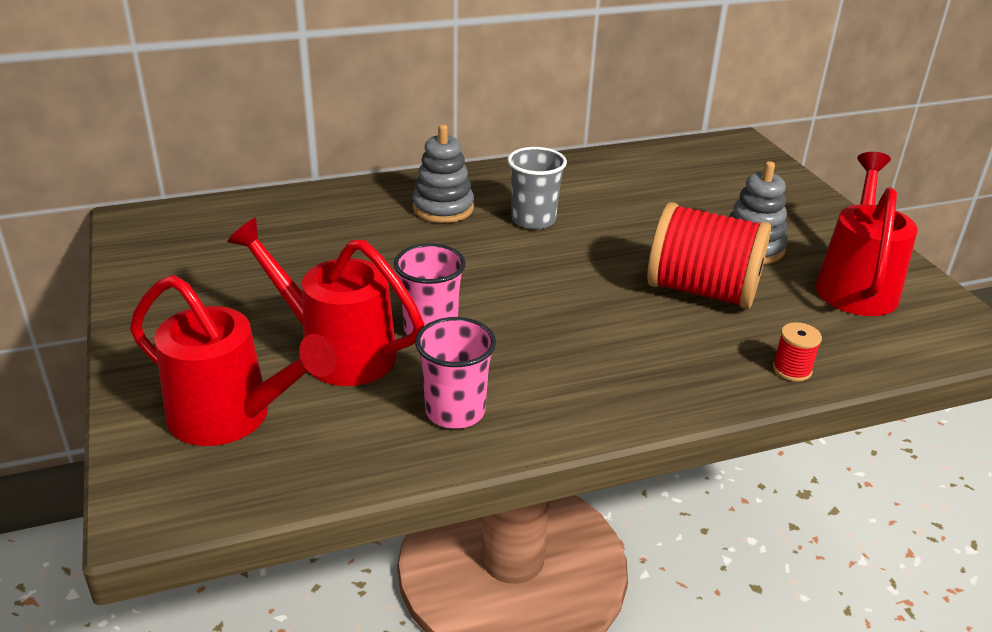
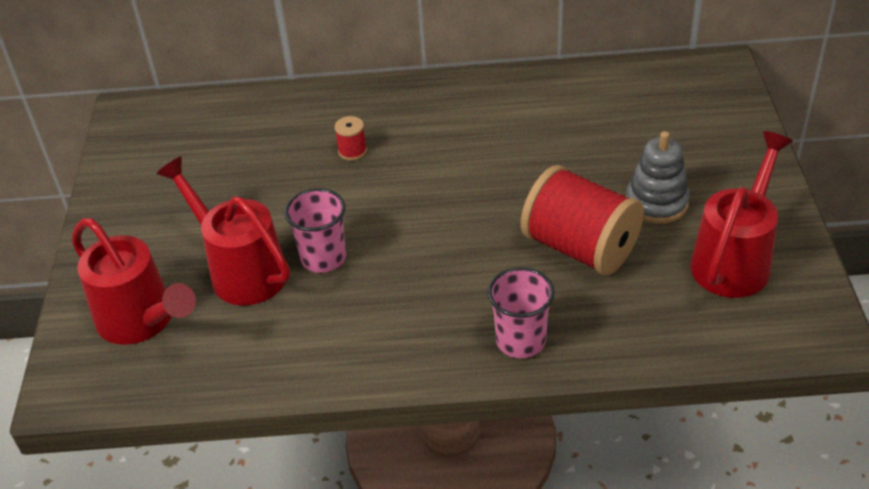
camera: 20 degrees right, 10 degrees up
grey stacking toy [412,124,474,223] -> none
pink cup [415,317,496,429] -> pink cup moved to [488,267,555,358]
grey cup [508,147,567,230] -> none
red spool [773,322,822,382] -> red spool moved to [334,116,367,160]

